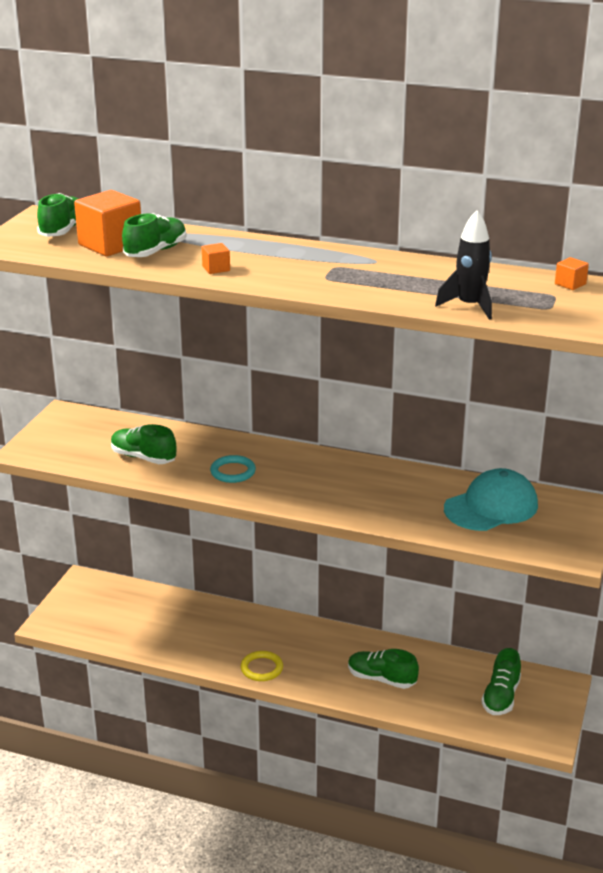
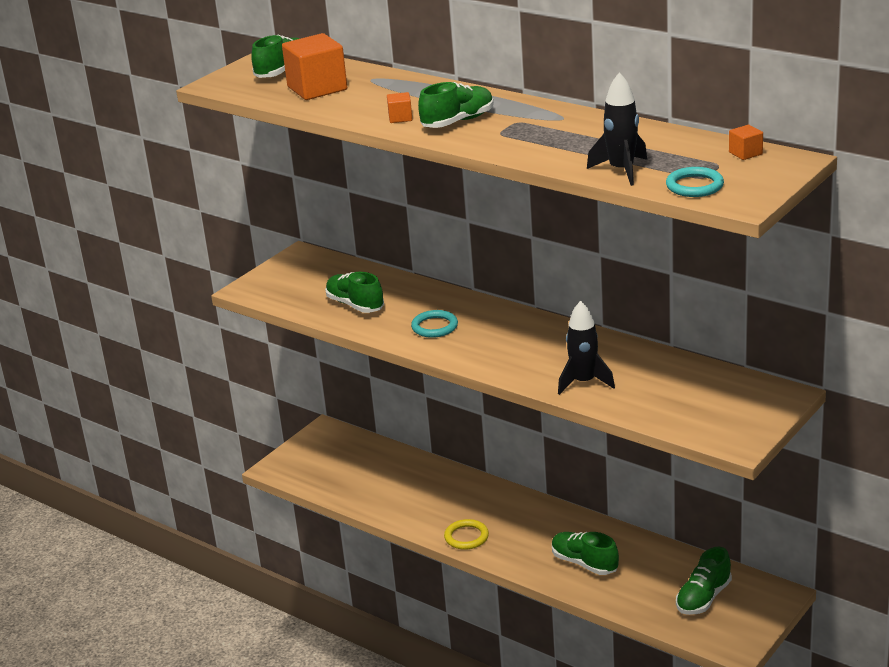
camera: 20 degrees right, 0 degrees up
green shoe [122,213,187,257] -> green shoe moved to [418,82,494,128]
turquoise cap [444,468,538,531] -> none
none -> black rocket [558,301,615,395]
none -> turquoise ring [666,167,724,197]

